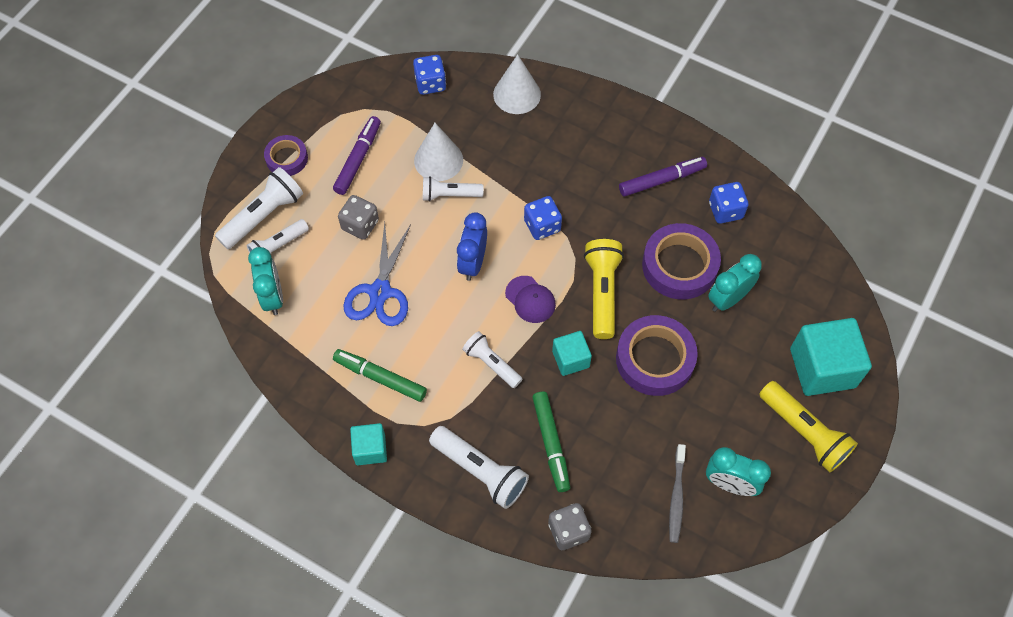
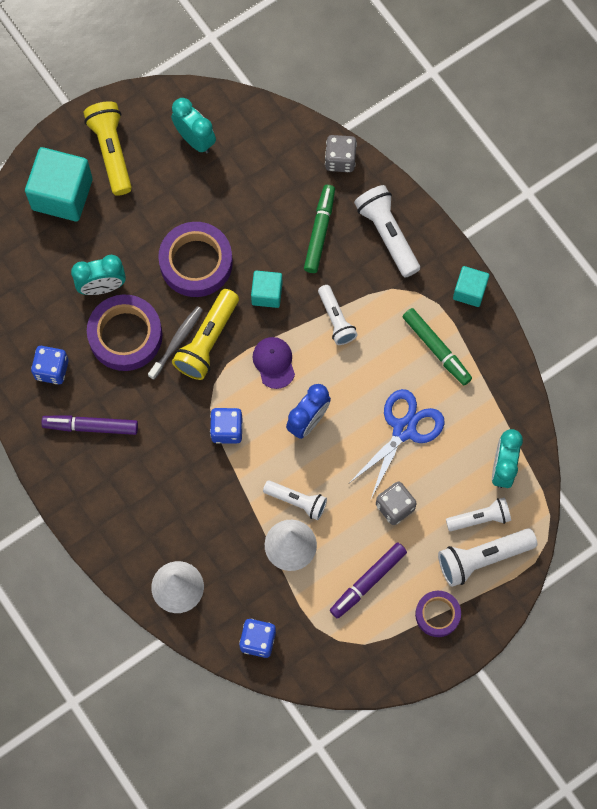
camera: 155 degrees left, 10 degrees up
grey toothbrush [669,444,686,543] -> grey toothbrush moved to [148,306,203,380]

